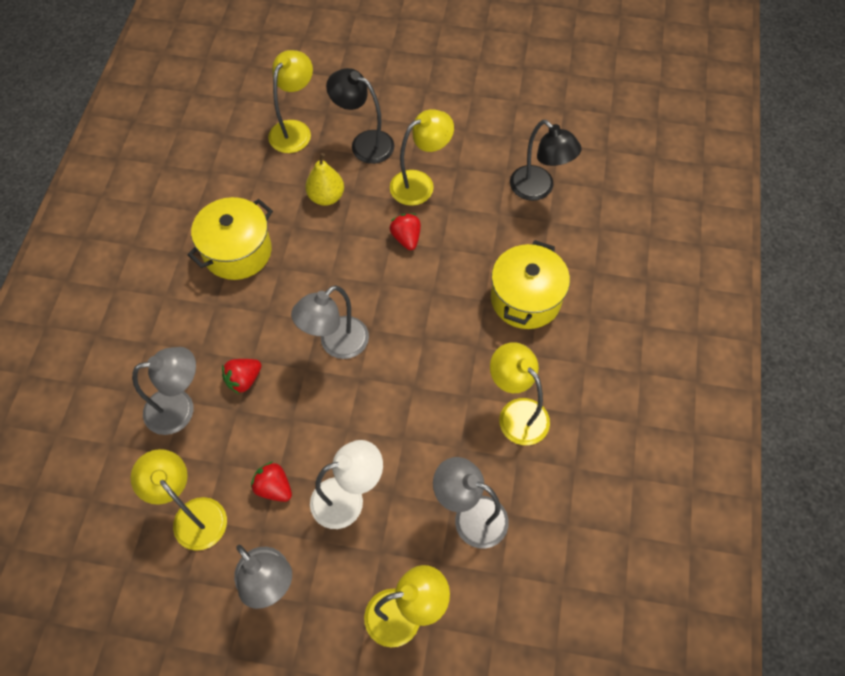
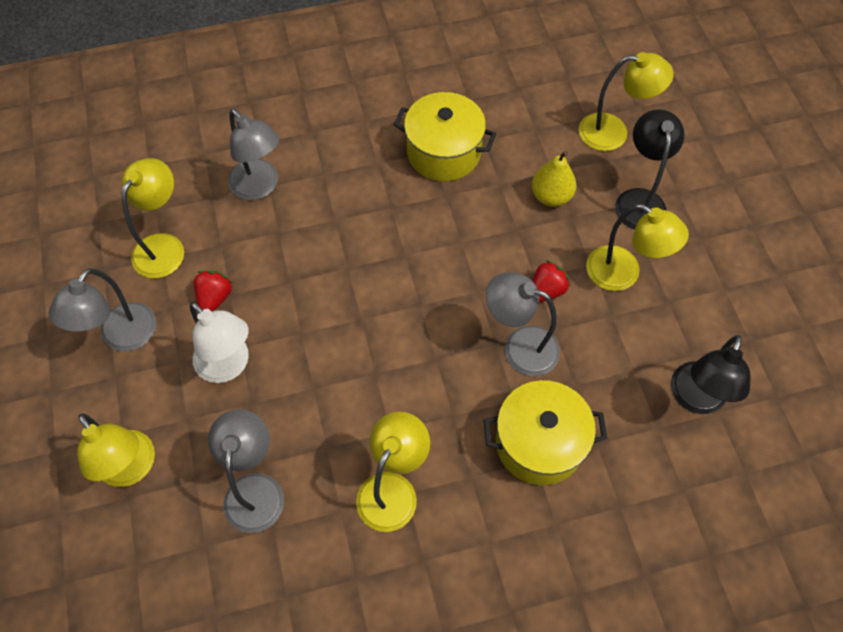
camera: 65 degrees right, 0 degrees up
red strawberry [222,359,262,394] -> none
grey lamp [291,285,369,359] -> grey lamp moved to [486,273,560,376]

